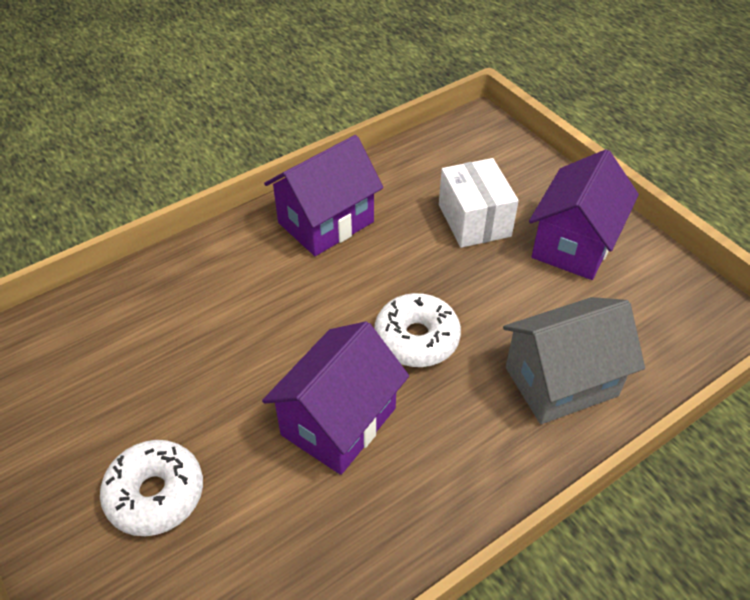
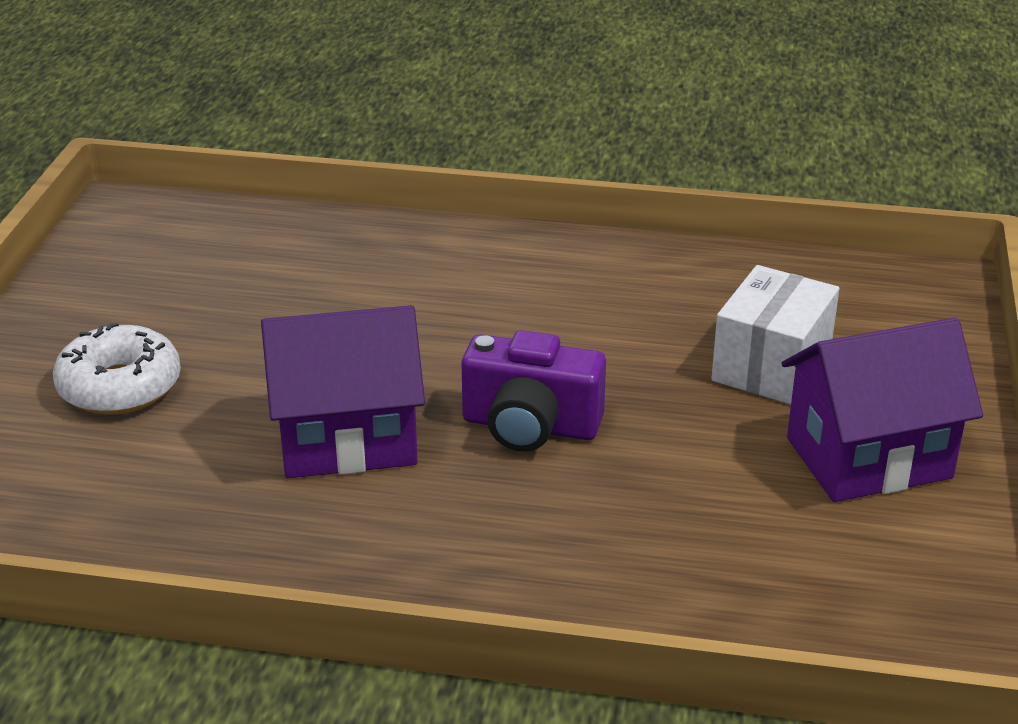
camera: 45 degrees right, 15 degrees down
purple house [264,135,383,256] -> none
white donut [375,293,461,367] -> purple camera [461,330,606,451]
grey house [503,297,645,424] -> none

